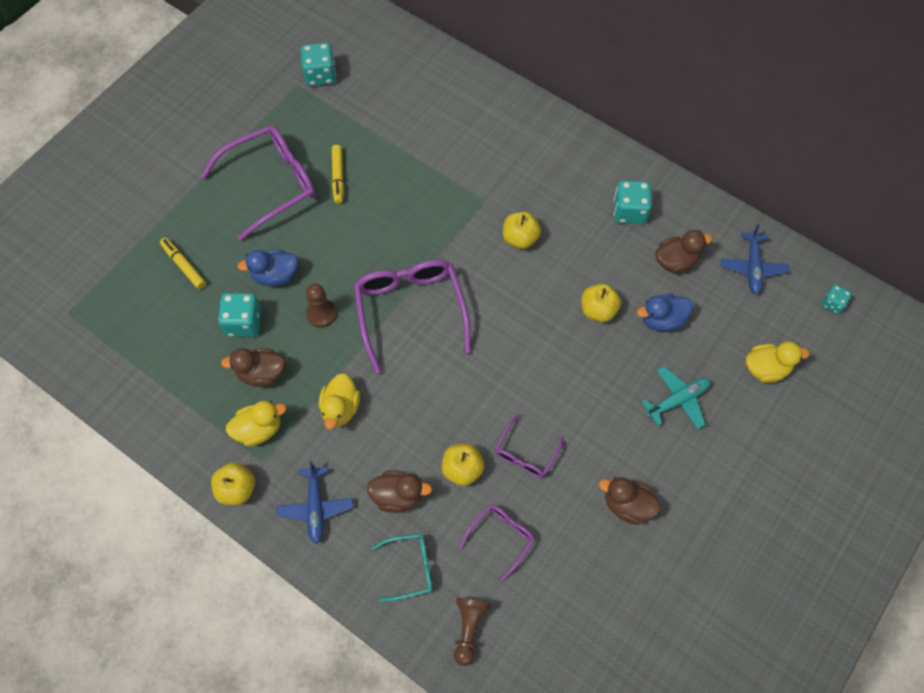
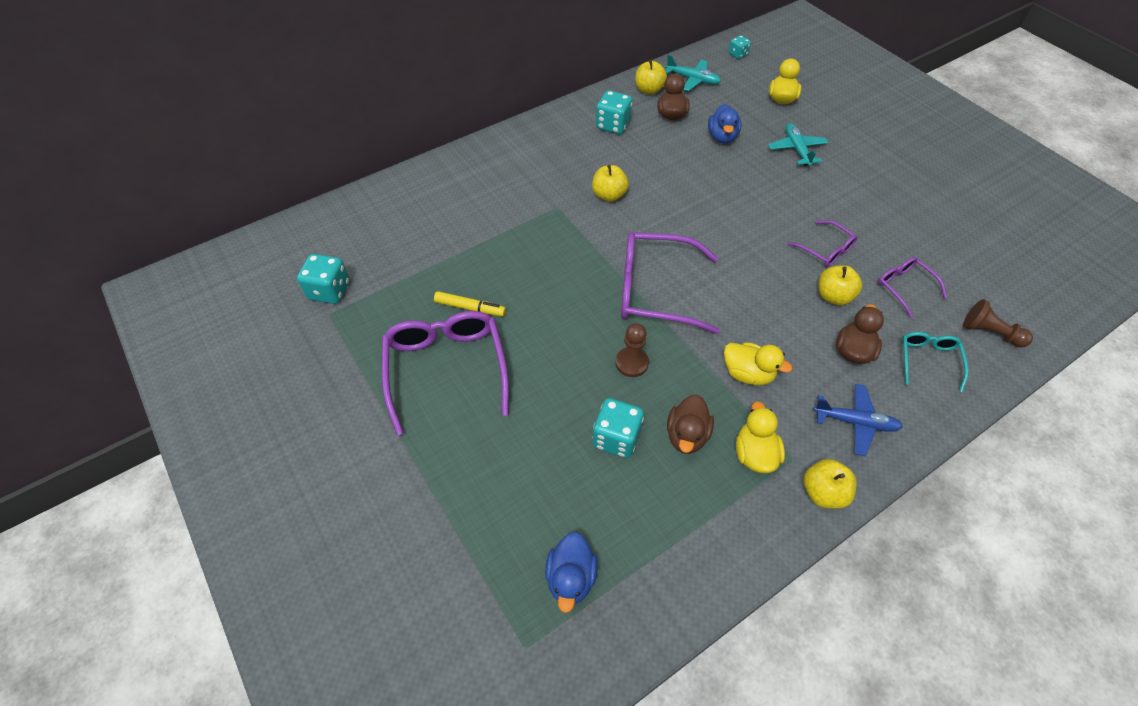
camera: 70 degrees left, 10 degrees down
yellow marker [160,238,206,289] -> none
blue duck [237,250,298,286] -> blue duck moved to [545,532,598,613]
yellow apple [581,283,621,322] -> yellow apple moved to [635,60,667,95]
brown duck [599,477,661,525] -> none
blue plane [721,224,790,294] -> turquoise plane [665,55,721,91]

